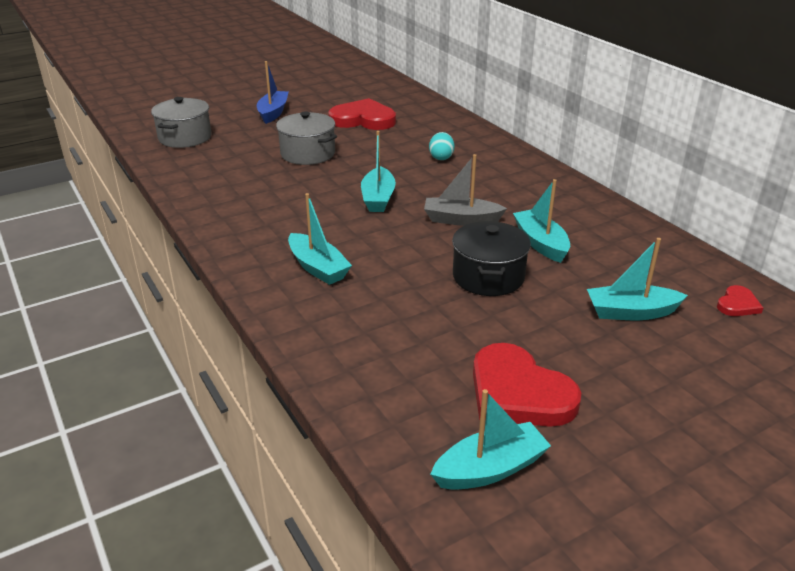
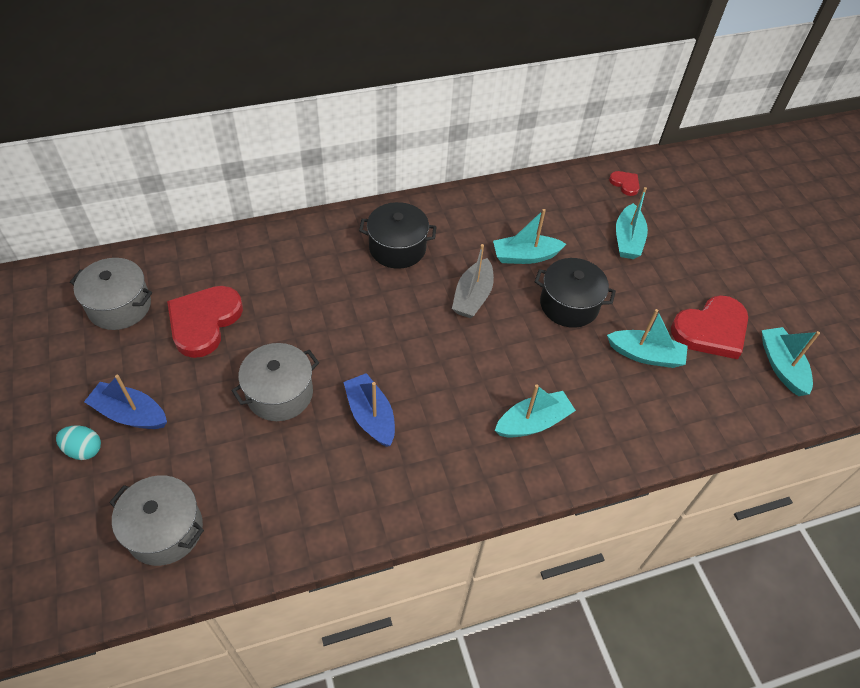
camera: 80 degrees left, 20 degrees up
turquoise boat [361,131,396,212] -> turquoise boat moved to [607,309,688,368]
turquoise egg [429,132,455,160] -> turquoise egg moved to [56,426,101,460]
none -> grey pot [70,258,152,330]
none -> blue boat [343,373,395,447]
none -> black pot [359,202,437,269]

